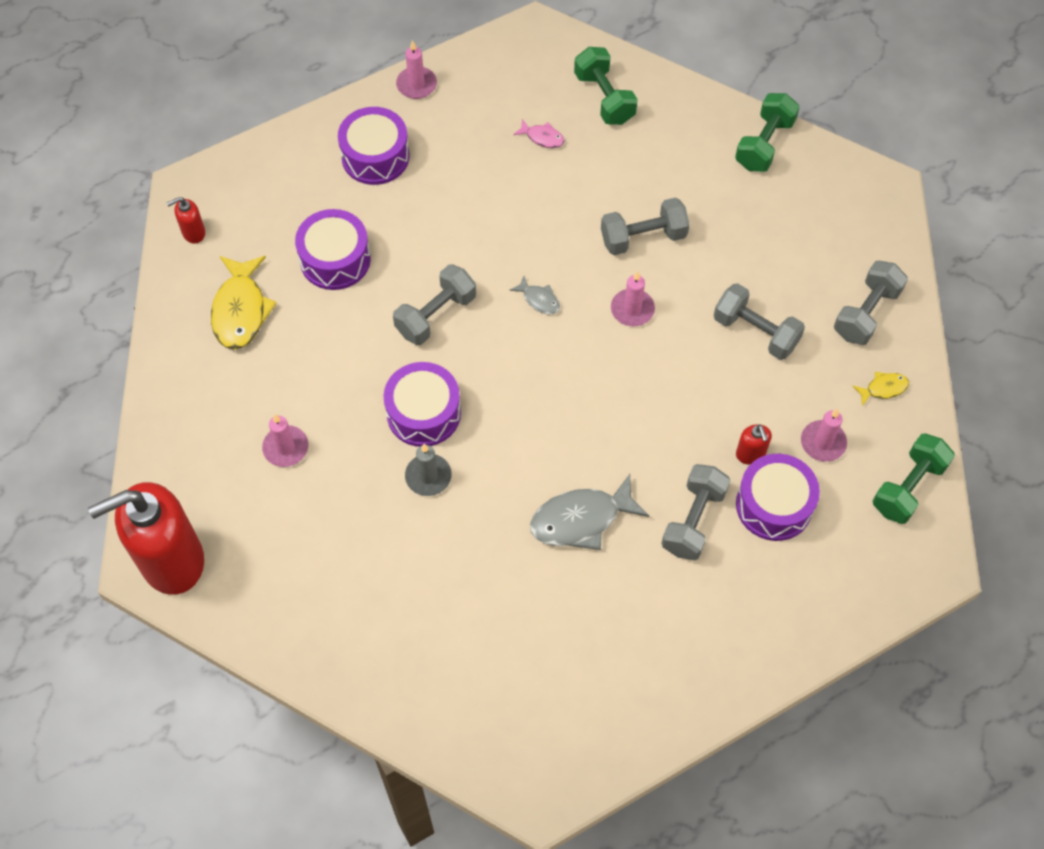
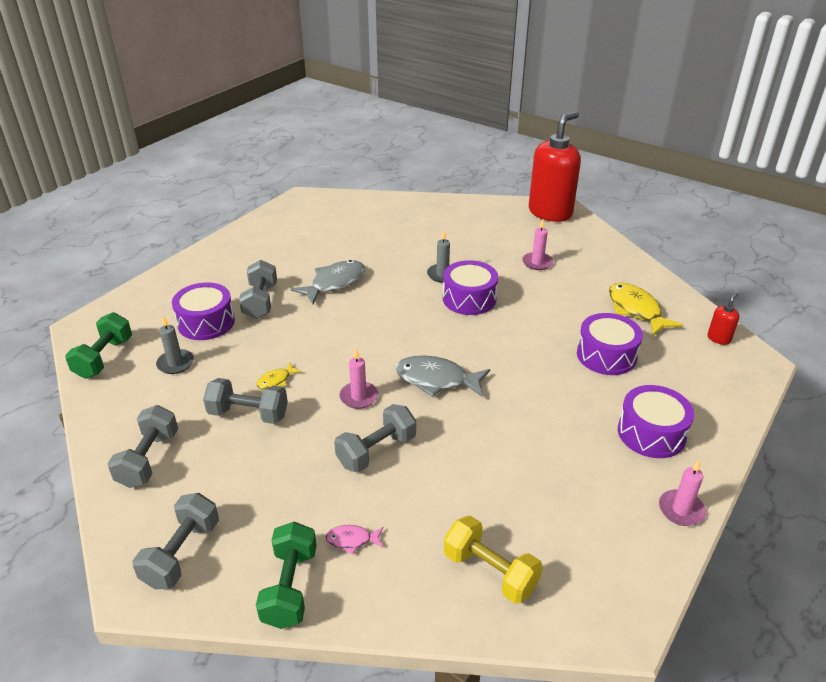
camera: 155 degrees right, 25 degrees down
grey dumbbell [393,264,476,345] -> grey dumbbell moved to [132,493,219,589]
grey fish [509,276,560,315] -> grey fish [395,355,490,397], size x2.02
pink fish [513,119,565,148] -> pink fish moved to [326,525,384,554]
green dumbbell [574,47,638,125] -> yellow dumbbell [444,516,543,604]
red soap dispenser [736,424,772,465] -> none
pink candle [801,409,847,462] -> grey candle [156,316,194,374]
yellow fish [853,372,909,406] -> yellow fish moved to [257,363,302,390]

